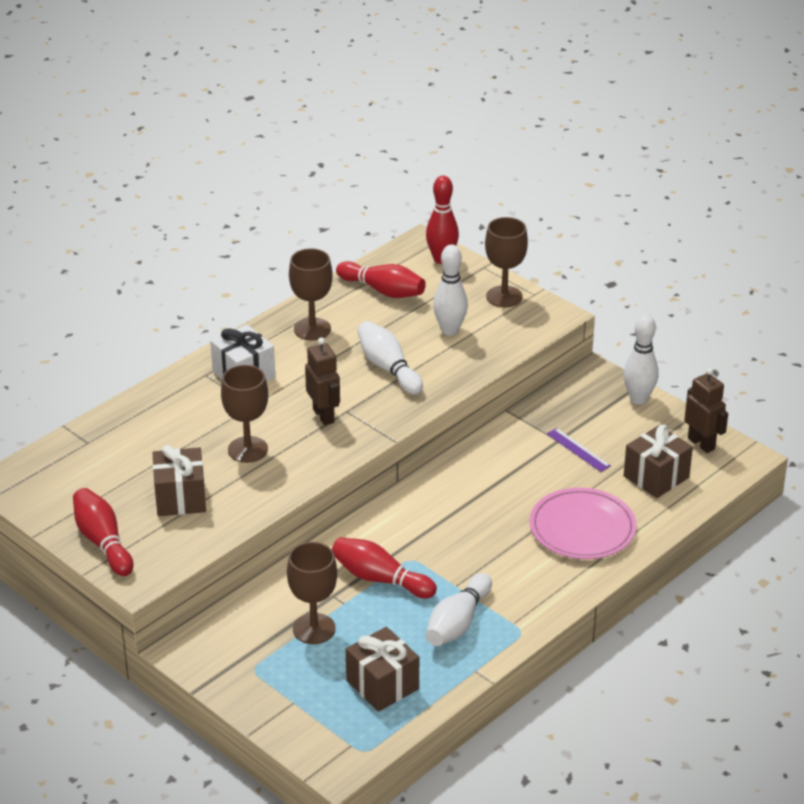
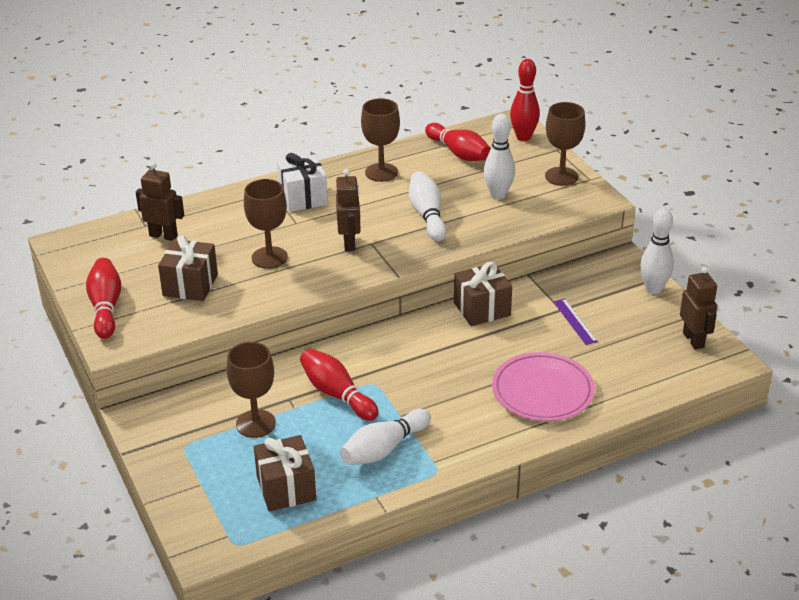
camera: 20 degrees right, 0 degrees up
brown gift [624,425,693,498] -> brown gift moved to [454,262,512,326]
none -> brown robot [136,162,184,241]

